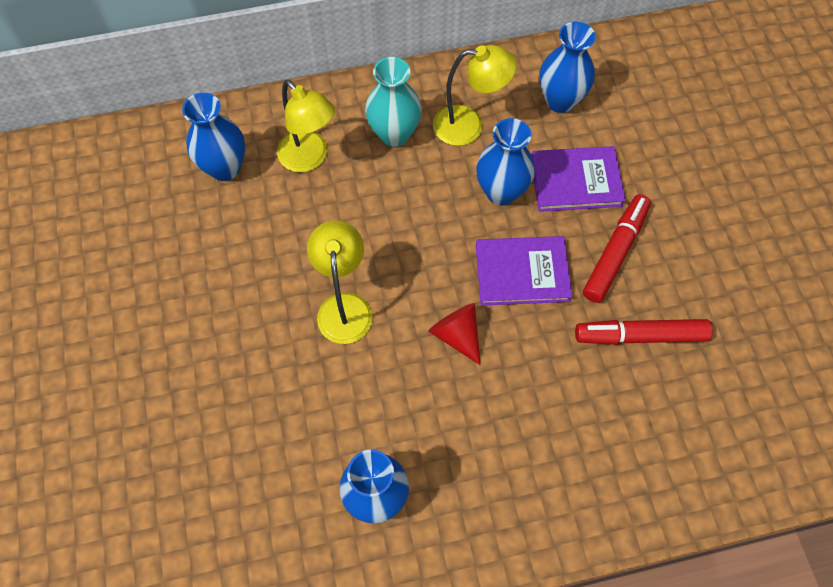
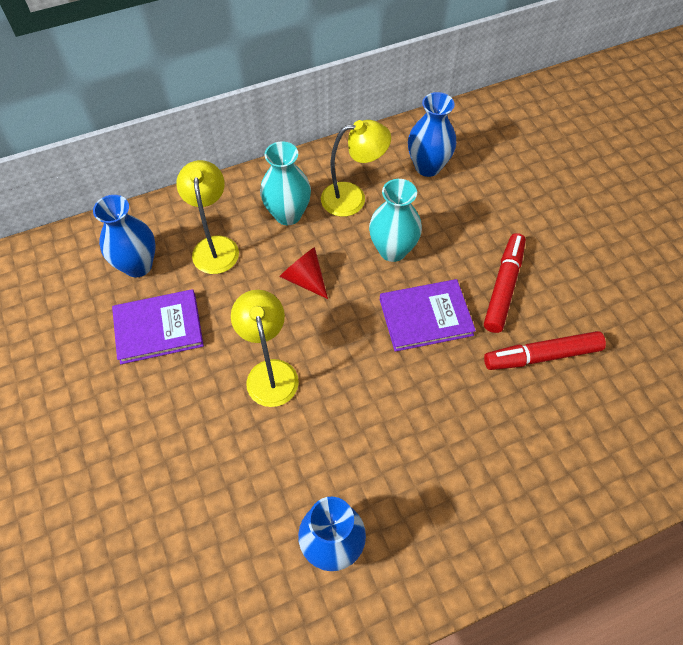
camera: 10 degrees left, 5 degrees down
yellow lamp [277,80,335,172] -> yellow lamp turned 135 degrees counterclockwise [176,160,239,274]
red cone [428,303,480,365] -> red cone moved to [279,247,328,299]
blue vase [476,118,535,205] -> turquoise vase [369,179,422,262]
purple book [531,146,626,212] -> purple book moved to [112,289,204,364]

